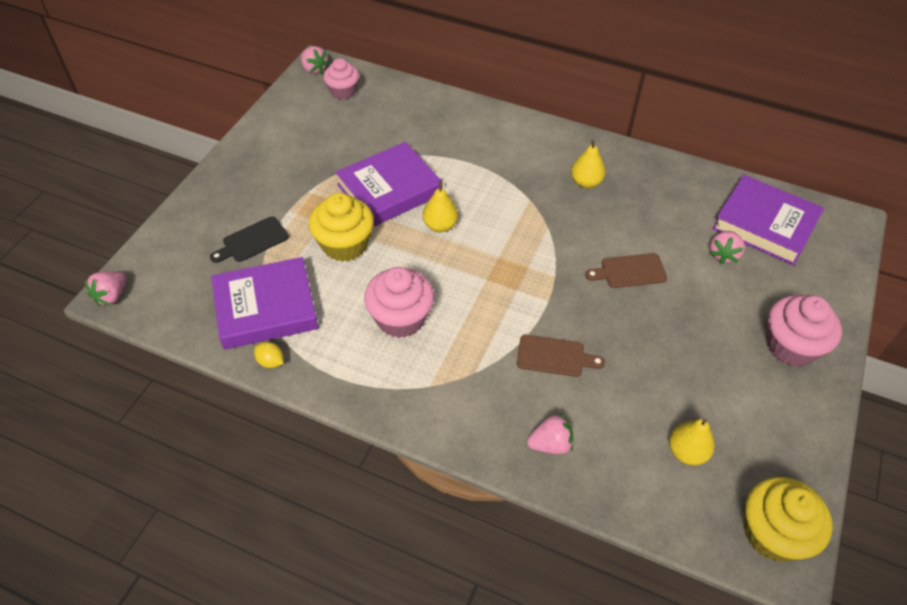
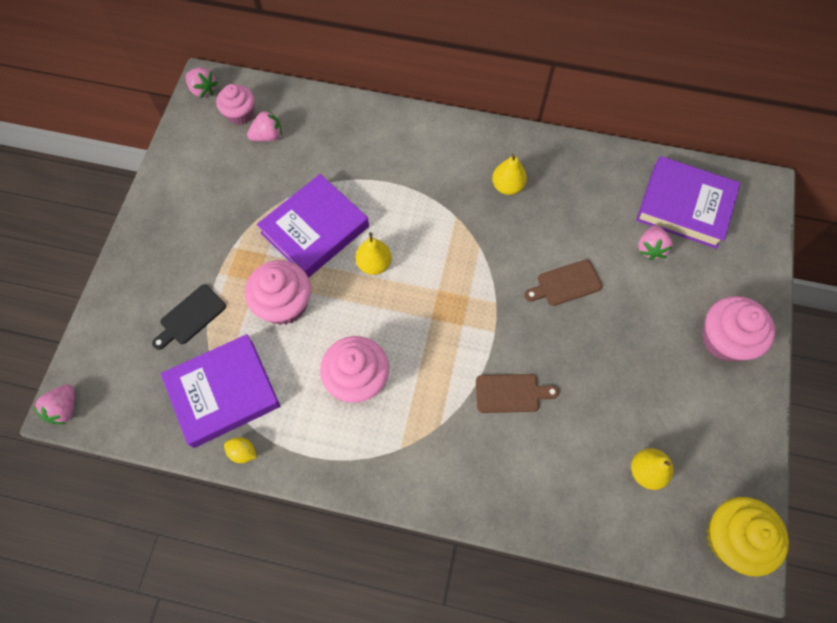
camera: 10 degrees left, 15 degrees up
yellow cupcake [309,193,374,262] -> pink cupcake [245,260,311,325]
pink strawberry [527,413,573,455] -> pink strawberry moved to [247,110,282,141]

